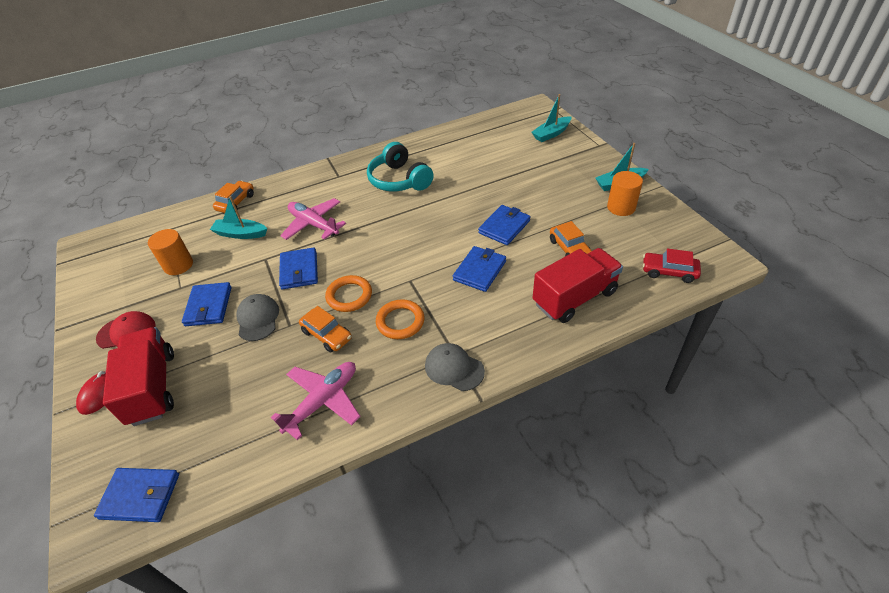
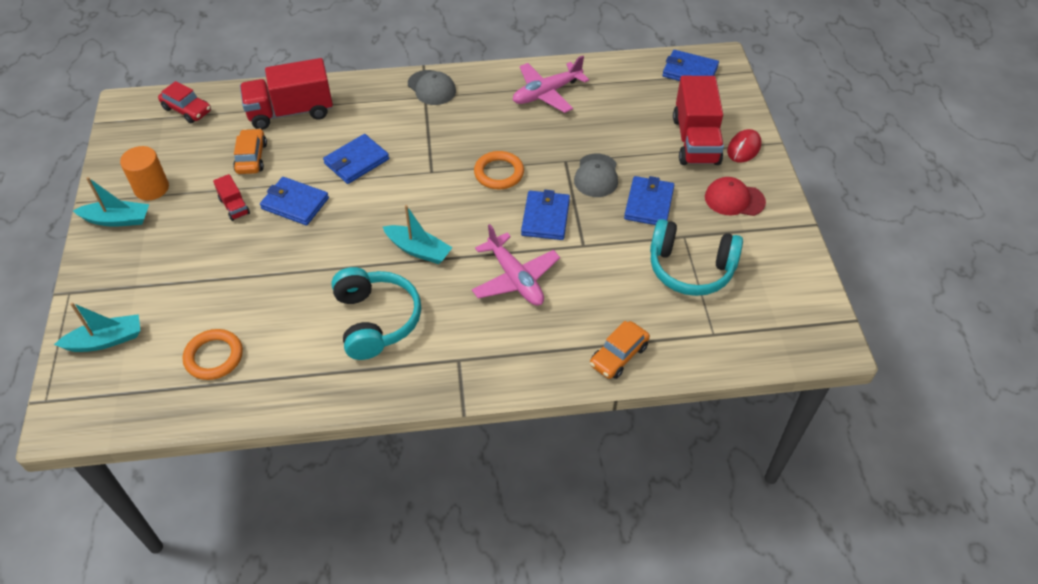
camera: 165 degrees left, 5 degrees up
orange cylinder [148,229,193,275] -> turquoise headphones [650,219,743,296]
turquoise boat [210,196,267,239] -> turquoise boat moved to [383,205,453,264]
orange car [299,306,352,353] -> none
orange ring [376,299,424,339] -> orange ring moved to [183,329,243,380]
blue wallet [478,205,530,245] -> blue wallet turned 60 degrees clockwise [260,177,329,225]
none -> red truck [213,174,250,221]

